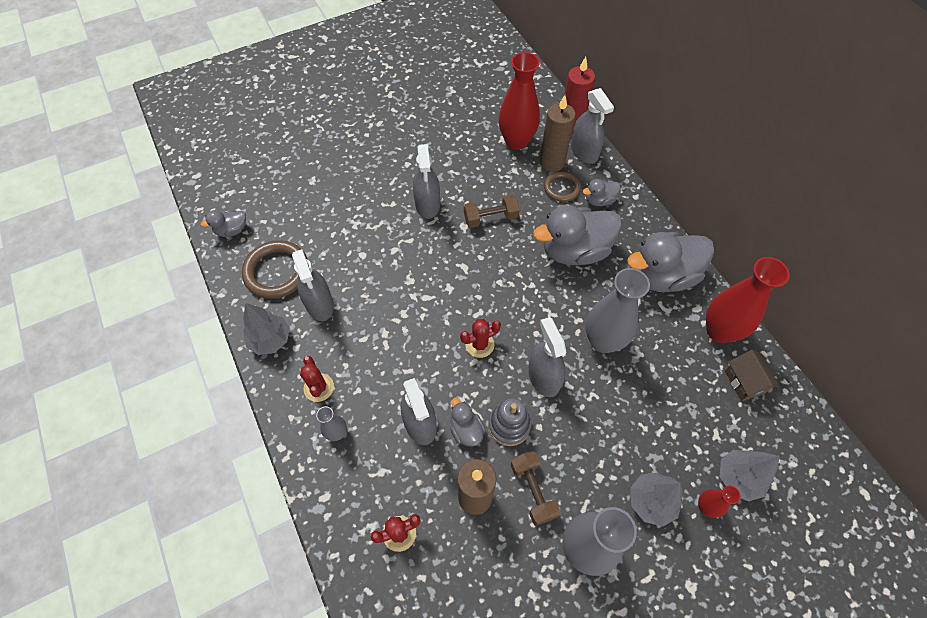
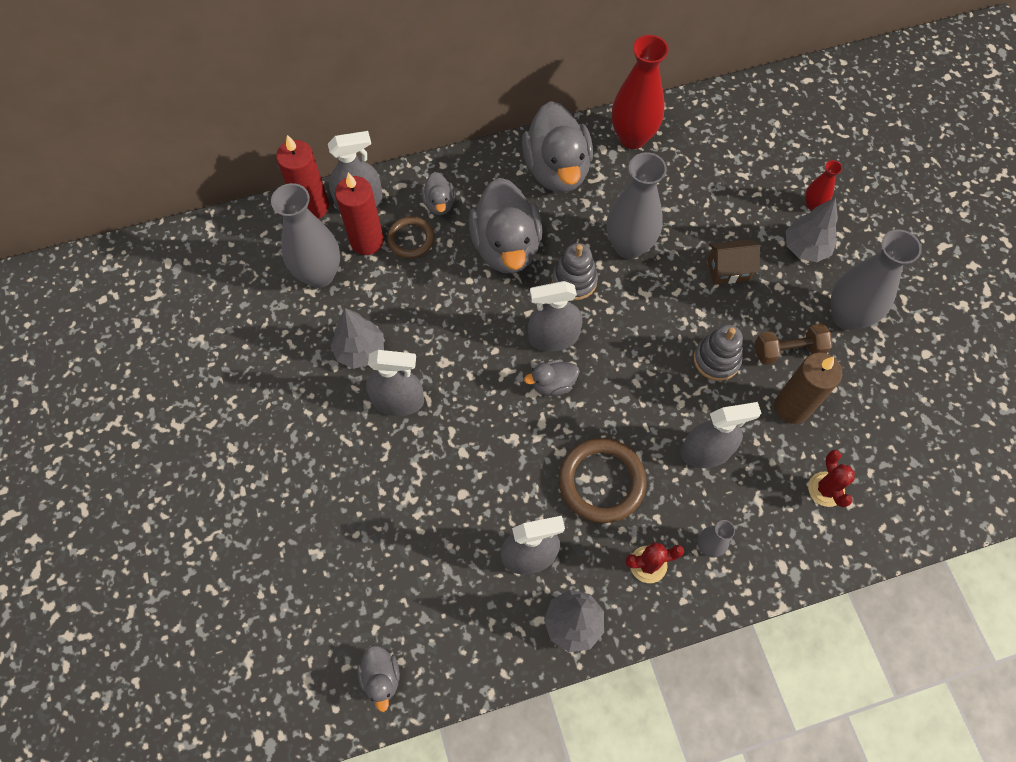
camera: 80 degrees left, 5 degrees up
brown ring [242,240,308,299] -> brown ring moved to [558,438,647,523]
grey duck [450,398,485,447] -> grey duck moved to [524,359,579,396]
red cactus [460,319,501,358] -> none
brown dumbbell [464,194,519,228] -> none
red vase [499,52,540,150] -> grey vase [271,183,340,288]
grey spray bottle [528,317,566,397] -> grey spray bottle moved to [528,281,582,352]
brown candle [539,95,576,172] -> red candle [335,173,384,255]
grey tree [720,449,780,501] -> grey tree moved to [330,308,384,369]
brown house [725,350,779,401] -> brown house moved to [707,239,760,285]
none -> grey stacking toy [552,243,598,300]

